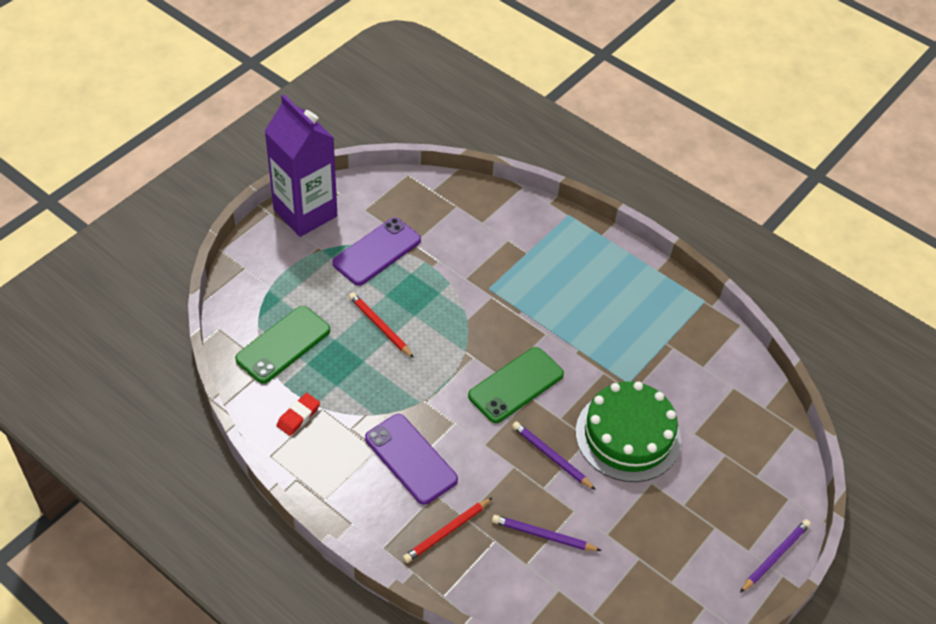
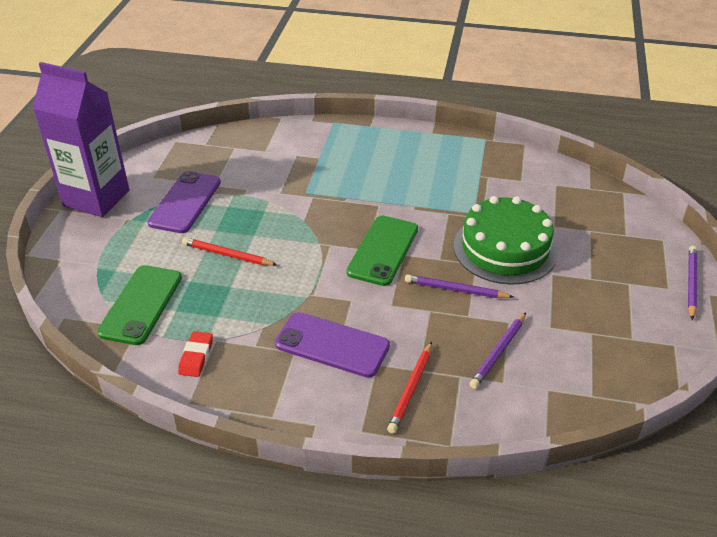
camera: 25 degrees left, 10 degrees down
purple pencil [492,515,602,551] -> purple pencil turned 45 degrees counterclockwise [469,312,526,389]

